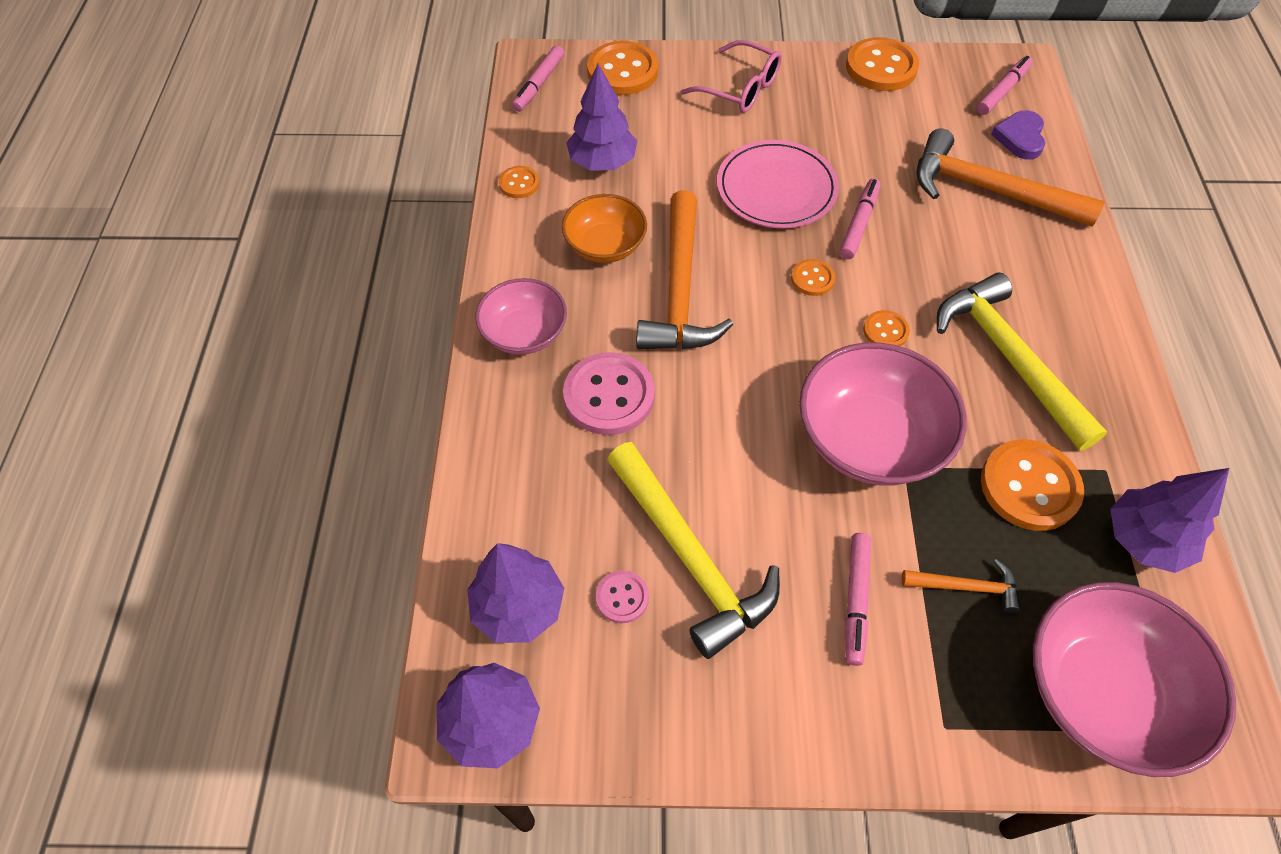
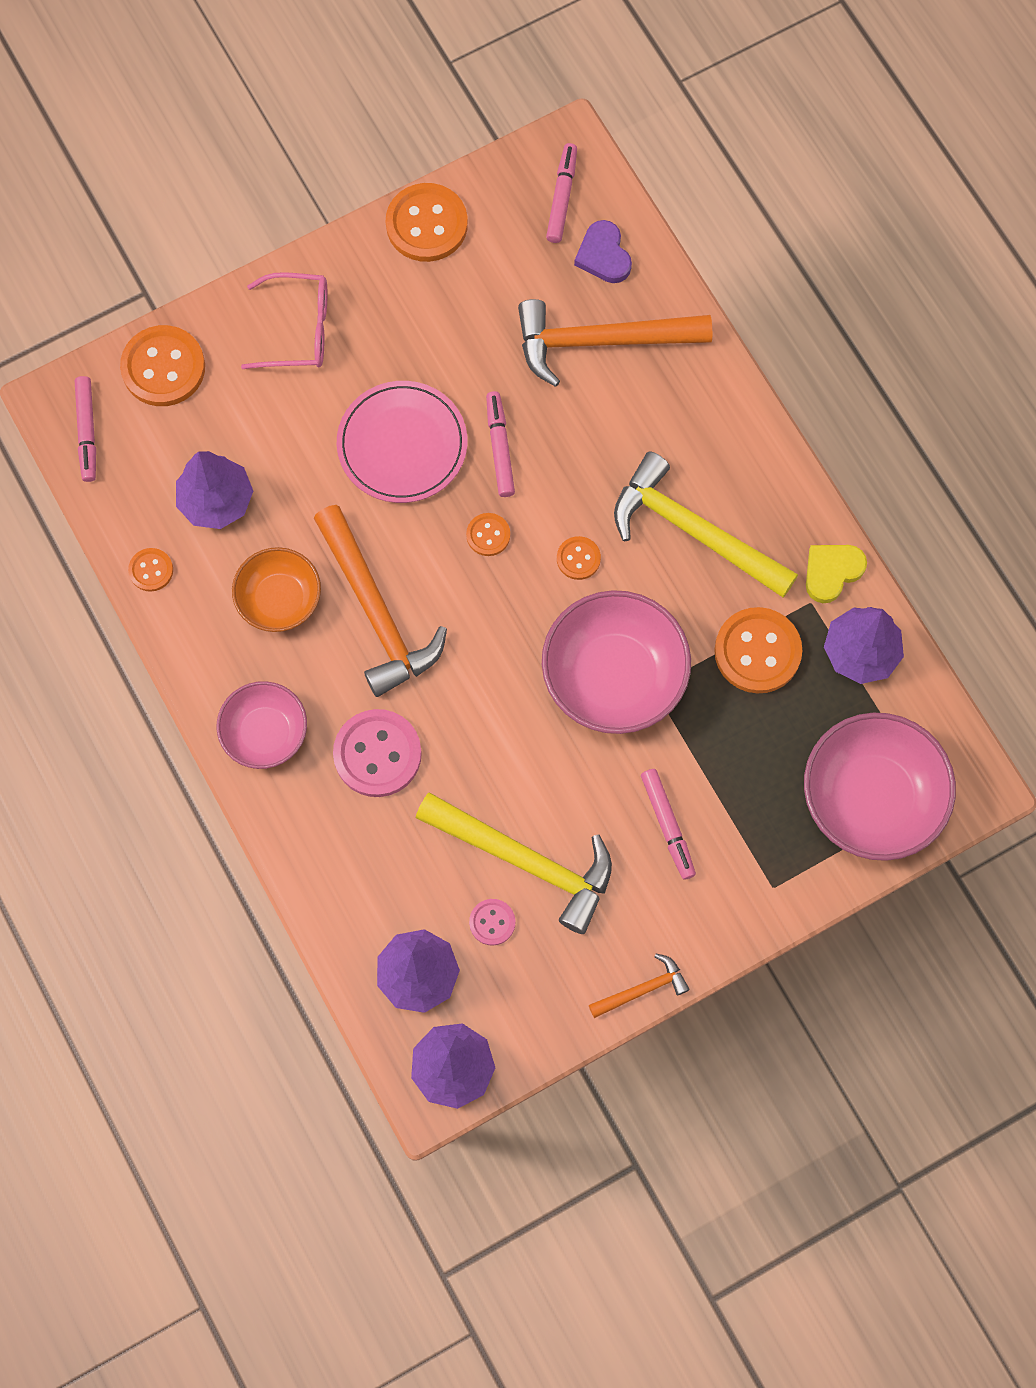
camera: 30 degrees left, 15 degrees up
orange hammer [902,559,1021,613] -> orange hammer moved to [589,954,690,1018]
none -> yellow heart [806,545,867,603]

